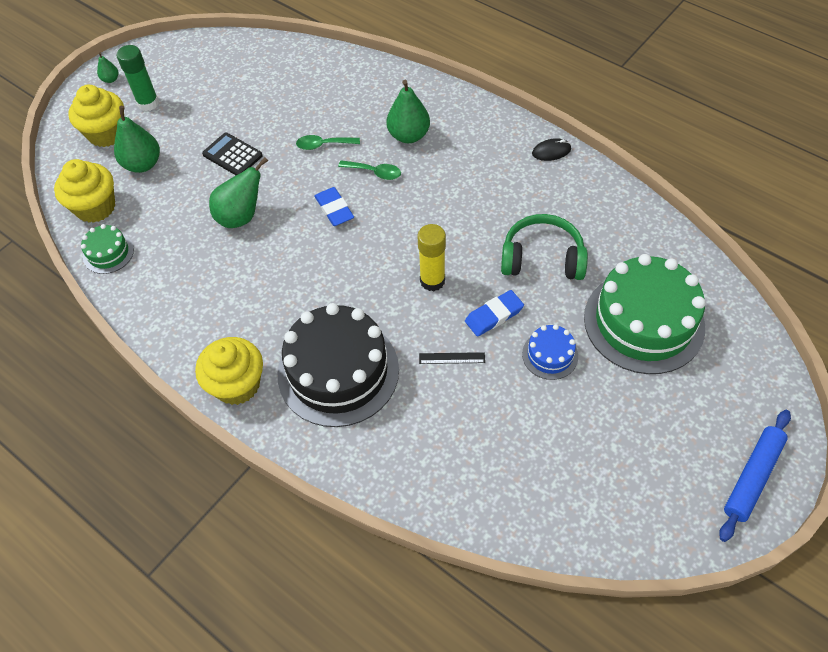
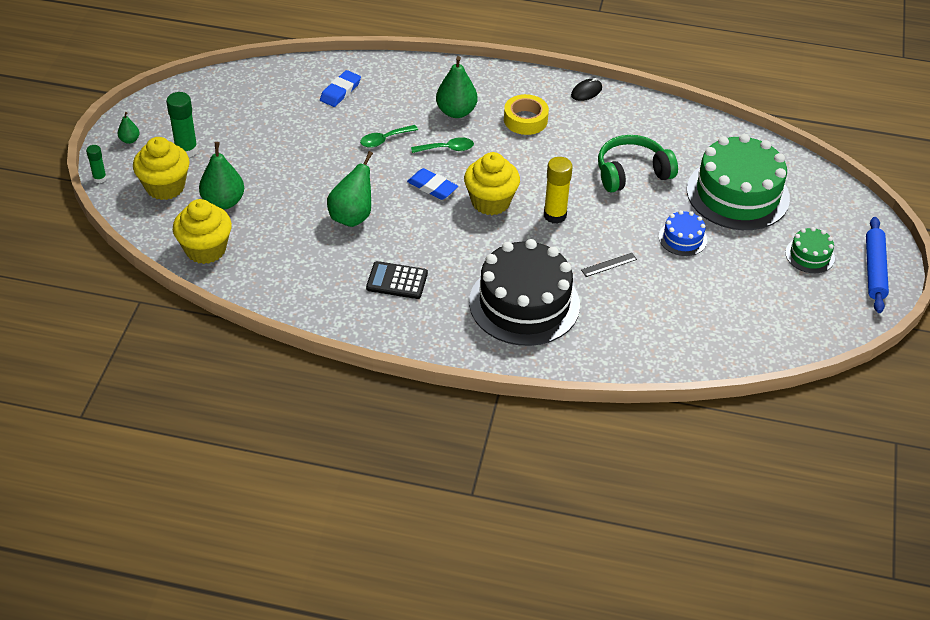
camera: 30 degrees left, 10 degrees down
green cake [81,224,134,274] -> green cake moved to [785,227,835,273]
yellow cupcake [195,337,263,405] -> yellow cupcake moved to [464,152,520,215]
black calculator [202,133,263,175] -> black calculator moved to [366,261,428,299]
blue eraser [465,290,524,337] -> blue eraser moved to [320,70,361,107]
none -> green glue stick [86,145,107,183]
none -> yellow tape [504,94,549,135]

